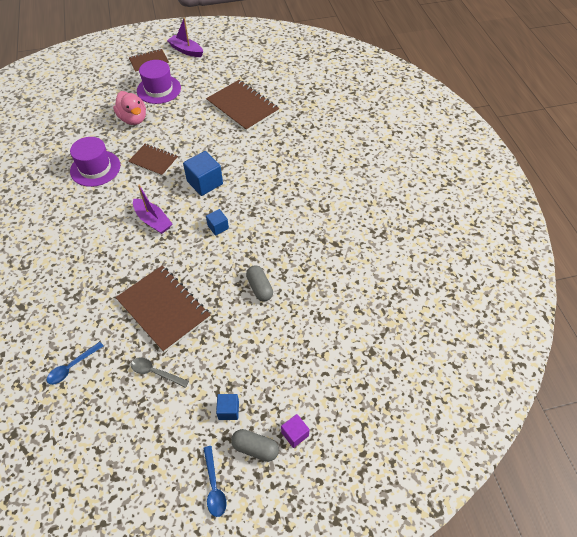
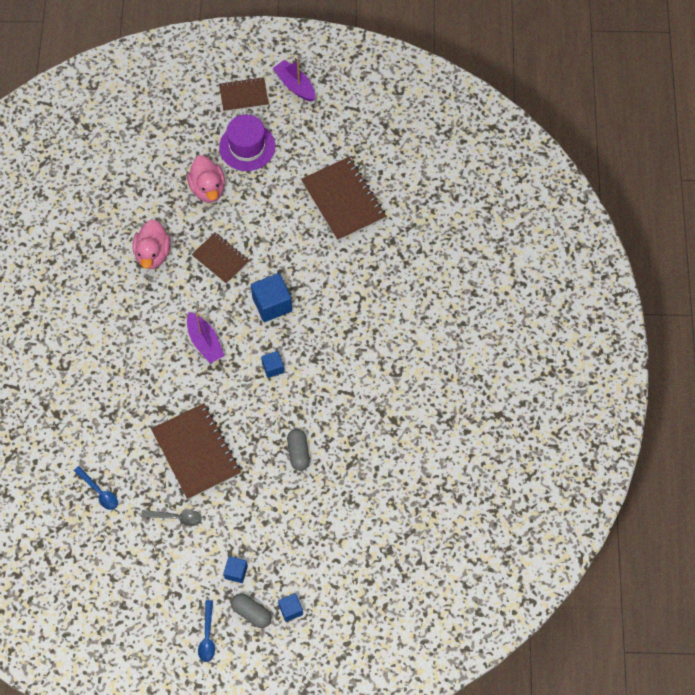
camera: 15 degrees right, 10 degrees up
blue spoon [47,342,103,385] -> blue spoon turned 105 degrees counterclockwise [74,466,118,510]
purple hat [70,137,120,187] -> pink duck [133,219,171,269]
grey spoon [131,357,189,388] -> grey spoon turned 150 degrees clockwise [141,510,202,526]
purple cube [281,414,310,448] -> blue cube [278,593,303,622]

